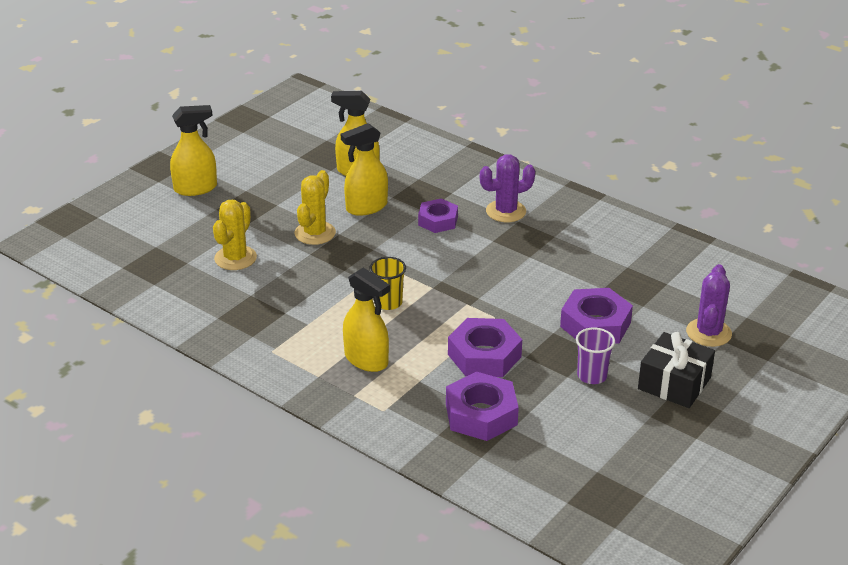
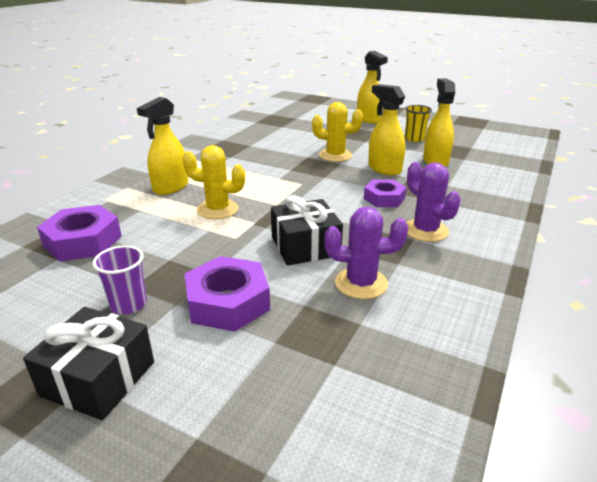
camera: 80 degrees right, 5 degrees down
yellow cactus [213,200,257,270] -> yellow cactus moved to [182,145,245,219]
yellow cup [369,257,406,310] -> yellow cup moved to [405,105,432,142]
purple nut [448,318,522,377] -> none
purple cactus [686,264,732,347] -> purple cactus moved to [325,206,408,299]
none -> black gift [271,195,343,266]

